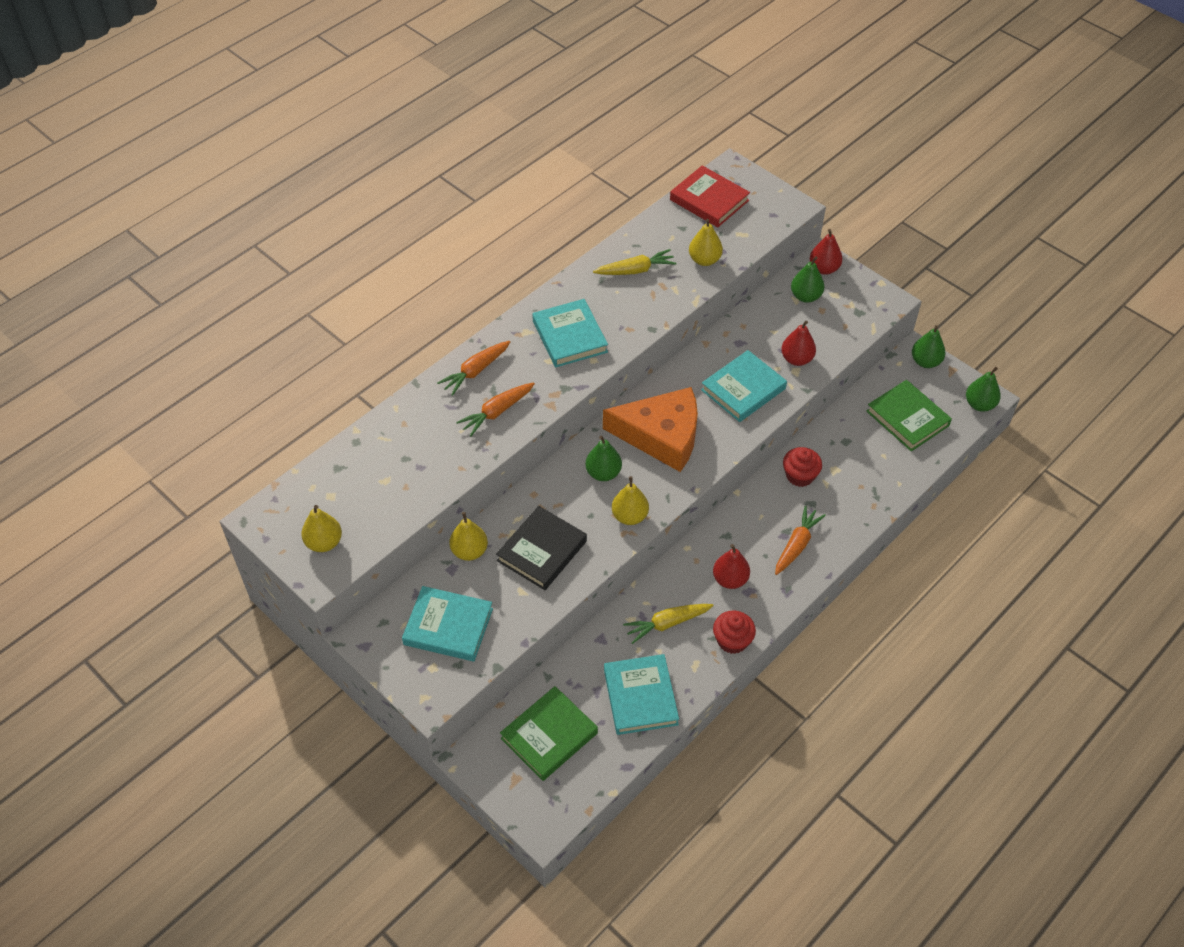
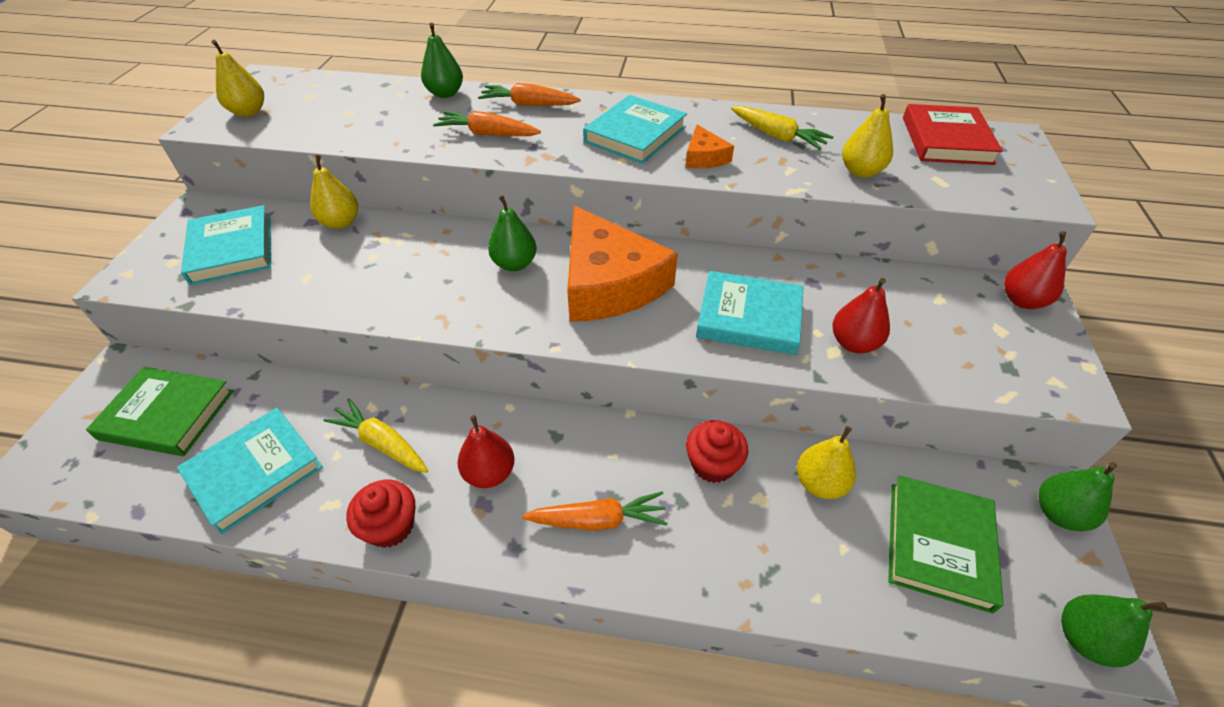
camera: 55 degrees right, 5 degrees down
black book [496,506,587,590] -> none
yellow pear [612,476,649,525] -> yellow pear moved to [797,426,856,499]
green pear [791,256,824,303] -> green pear moved to [421,23,463,98]
none -> orange cheese [685,124,734,168]

